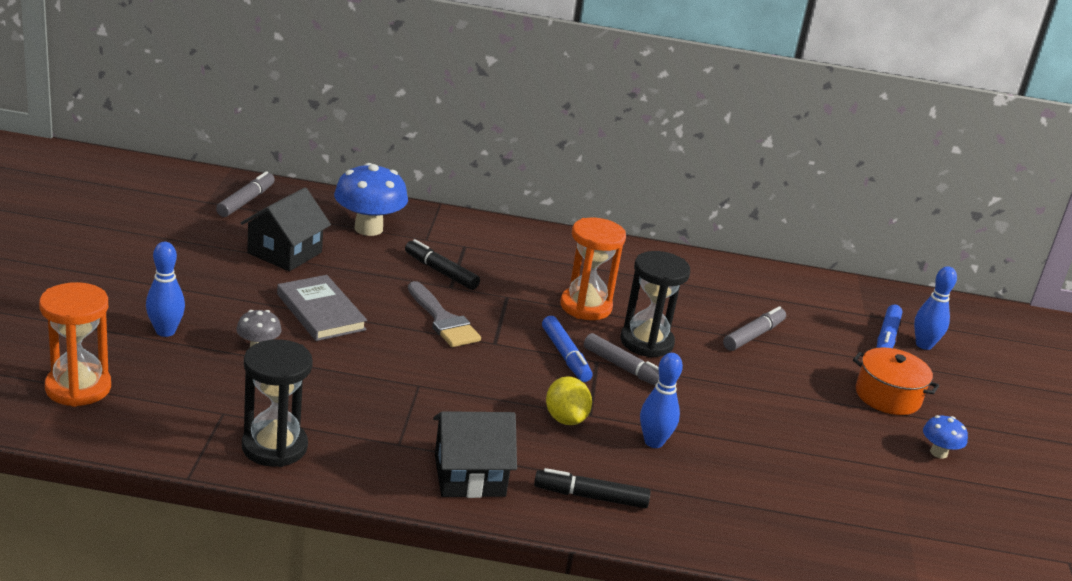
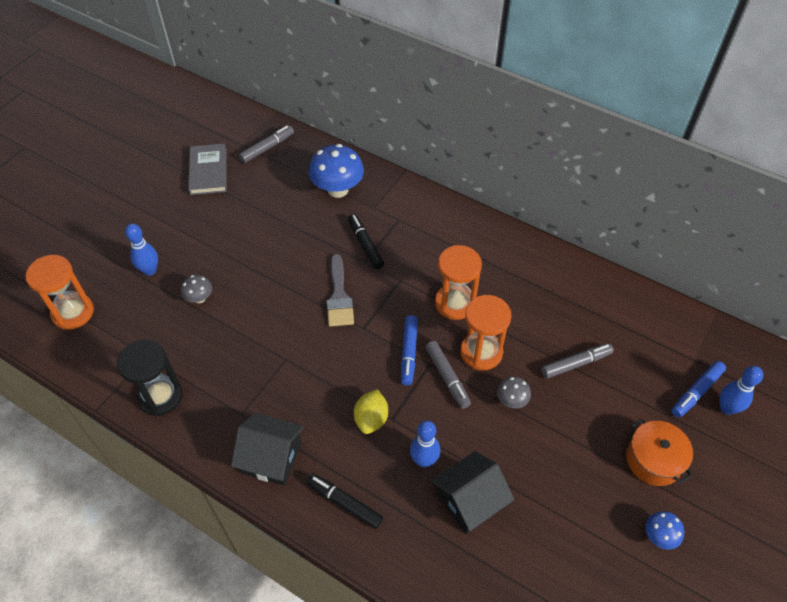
camera: 30 degrees right, 25 degrees up
black house [241,188,331,271] -> black house moved to [432,451,514,534]
grey book [277,275,367,341] -> grey book moved to [188,143,227,195]
black hourglass [620,251,690,358] -> orange hourglass [460,295,512,370]
none -> grey mushroom [497,377,531,409]

